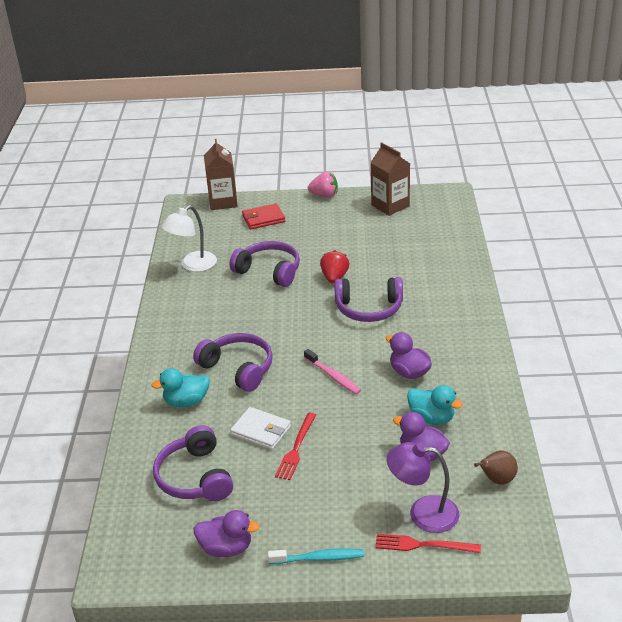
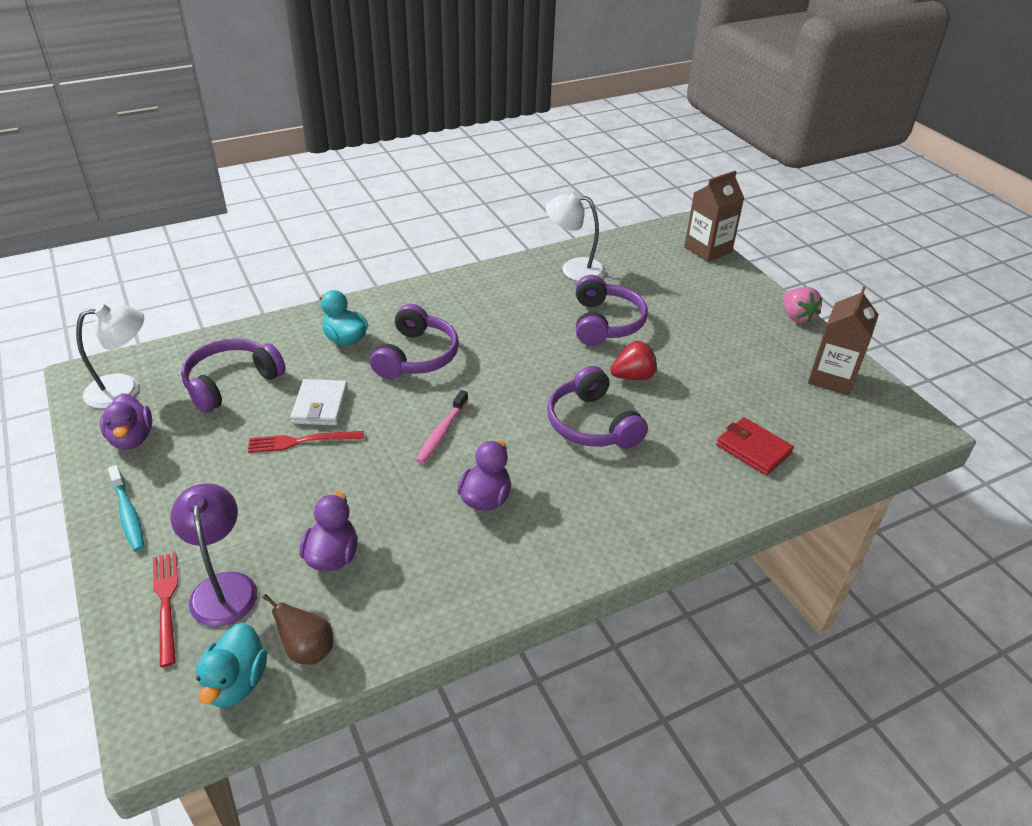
camera: 60 degrees right, 5 degrees up
red wallet [242,203,285,229] -> red wallet moved to [716,417,794,476]
turquoise duck [407,385,463,425] -> turquoise duck moved to [196,622,267,707]
none -> white lamp [76,303,144,409]

